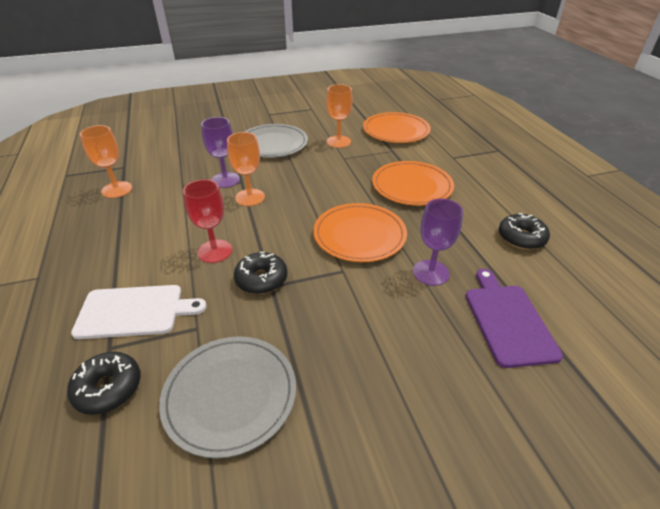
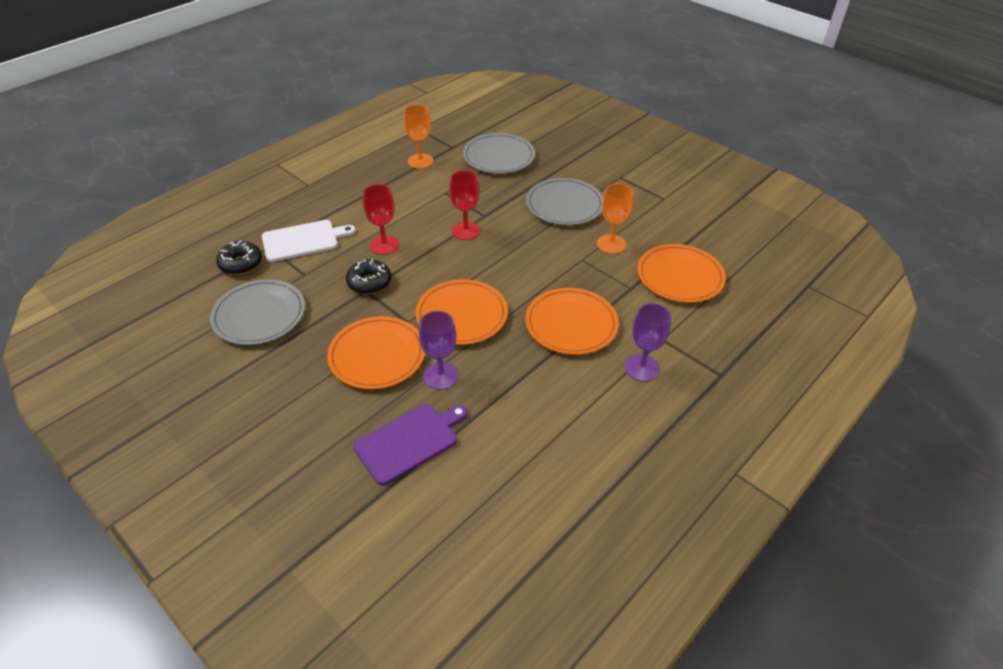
camera: 60 degrees right, 5 degrees up
white cutting board [71,285,207,339] -> white cutting board turned 75 degrees counterclockwise [262,220,356,262]
purple goblet [201,117,240,188] -> purple goblet moved to [625,303,671,382]
orange goblet [227,132,265,206] -> red goblet [449,170,480,240]
black donut [499,213,550,250] -> none
none -> orange plate [327,316,425,389]
none -> grey plate [463,133,535,174]

